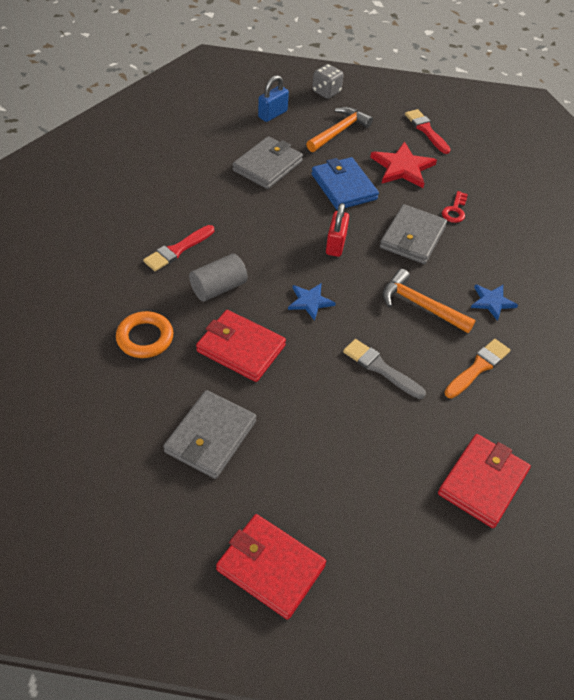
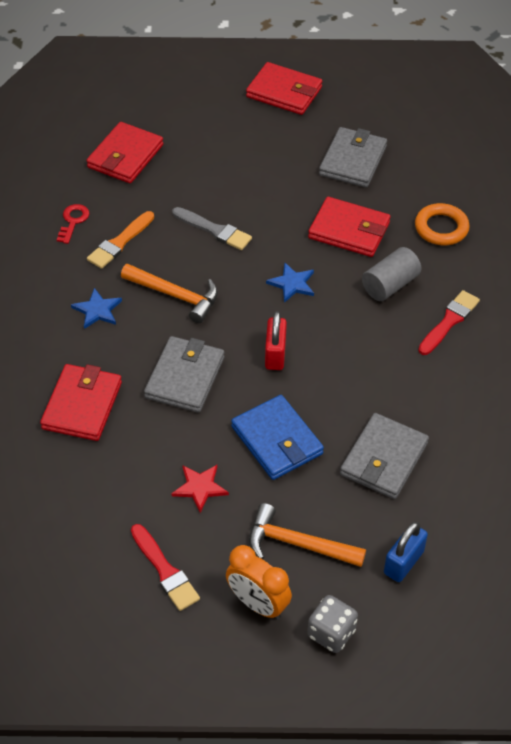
camera: 175 degrees right, 0 degrees up
orange hammer [306,107,373,152] -> orange hammer turned 75 degrees clockwise [249,503,366,567]
red star [370,141,437,188] -> red star [171,465,229,513], size x0.61
red key [442,191,468,223] -> red key moved to [57,204,90,244]
none -> red wallet [40,364,122,441]
none -> orange clock [226,545,292,619]

